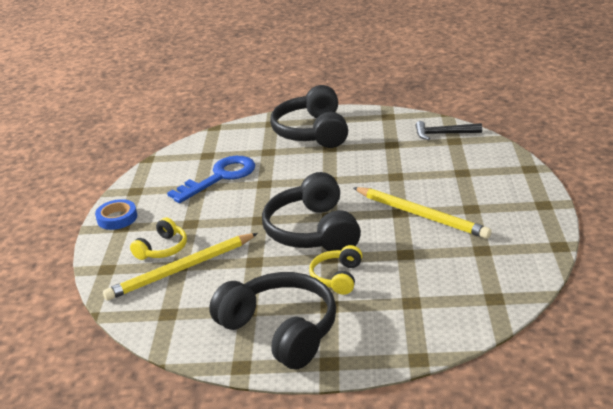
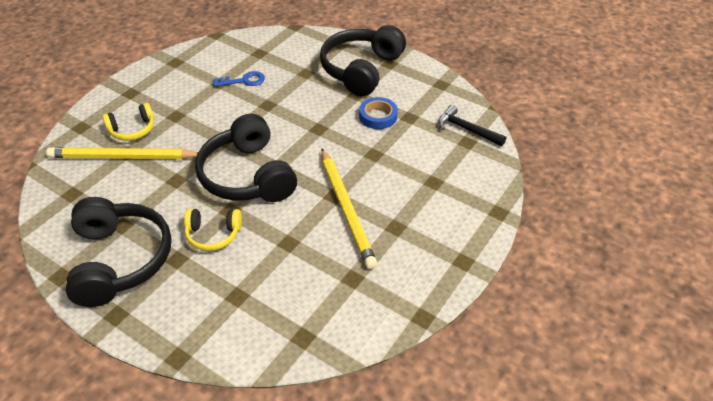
camera: 30 degrees right, 15 degrees up
blue tape [95,199,137,230] -> blue tape moved to [359,97,398,129]
blue key [167,156,256,203] -> blue key [213,71,265,87], size x0.55
black headphones [262,172,361,251] -> black headphones turned 45 degrees counterclockwise [195,114,297,202]
yellow headphones [309,245,363,295] -> yellow headphones turned 135 degrees counterclockwise [184,209,242,251]

